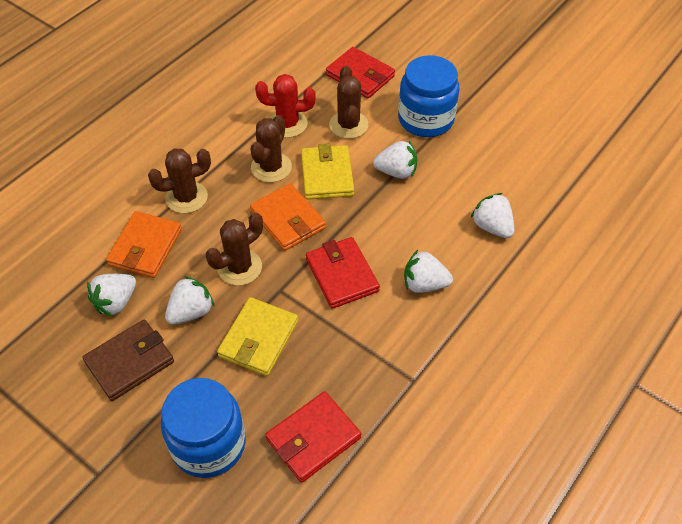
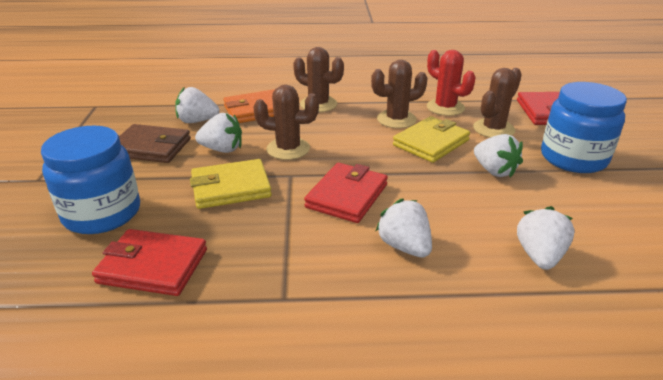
camera: 50 degrees right, 20 degrees down
orange wallet [250,183,326,251] -> none

